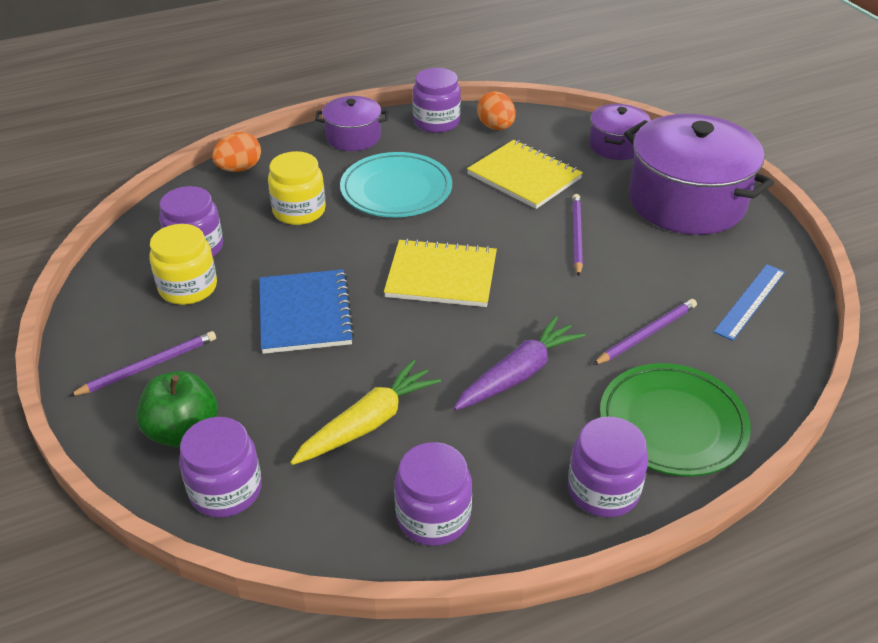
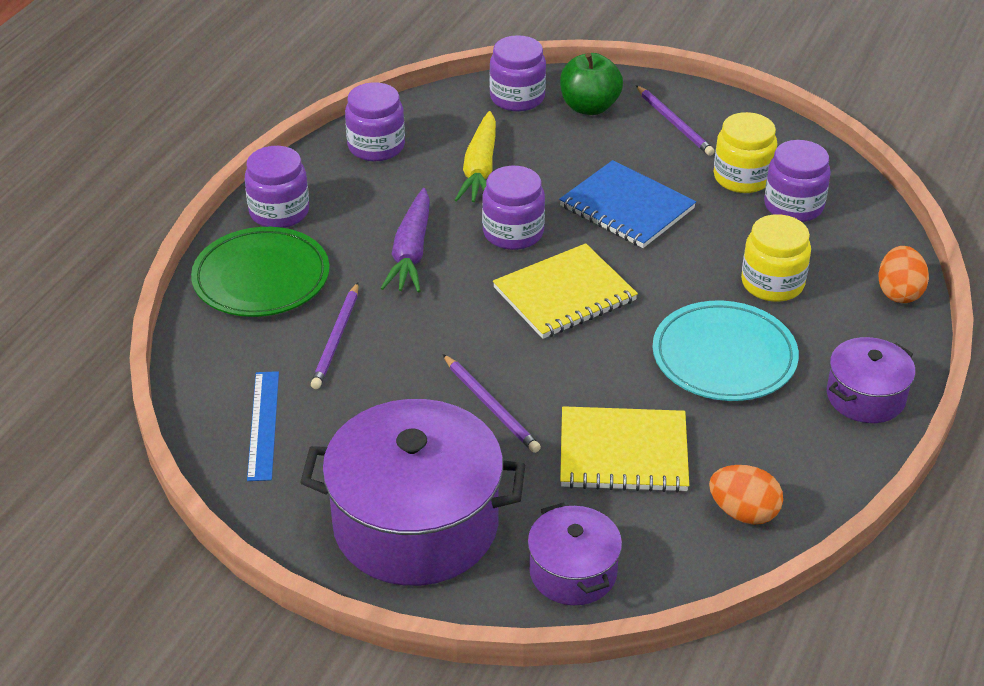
camera: 140 degrees right, 0 degrees up
purple pencil [69,331,216,396] -> purple pencil turned 45 degrees counterclockwise [636,85,715,156]
purple jar [413,68,461,133] -> purple jar moved to [482,166,545,250]

